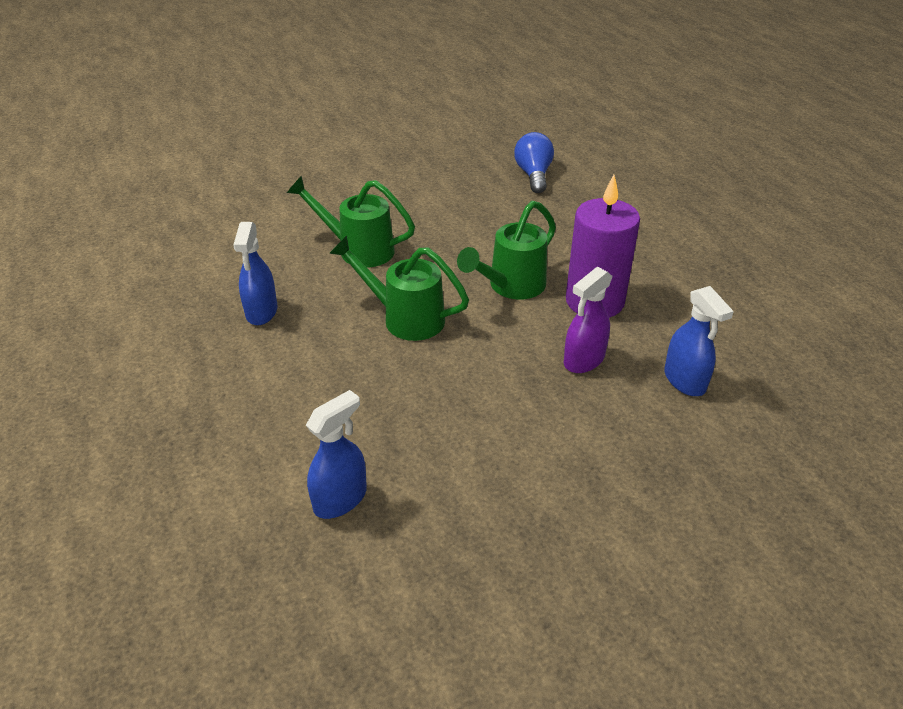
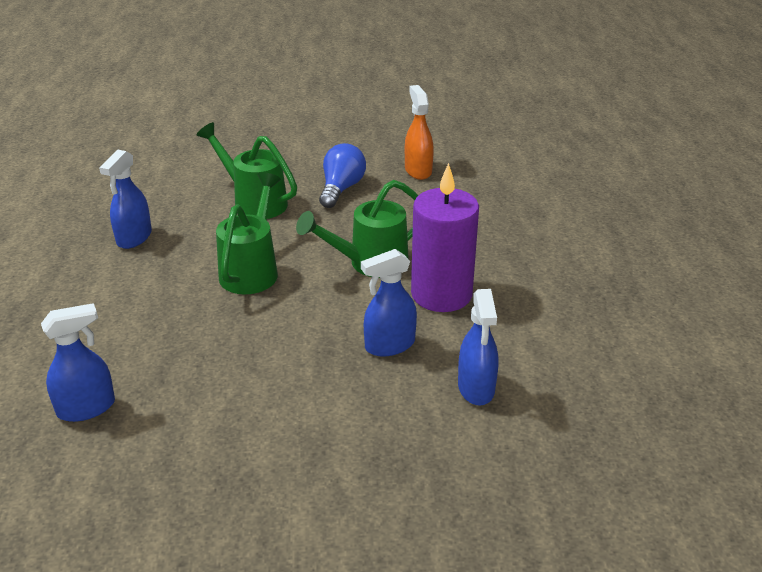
camera: 20 degrees right, 5 degrees down
green watering can [329,235,469,341] -> green watering can turned 60 degrees clockwise [216,172,281,295]
blue light bulb [514,132,554,193] -> blue light bulb moved to [319,143,366,208]
purple spray bottle [564,267,613,373] -> blue spray bottle [361,249,417,357]
none -> orange spray bottle [405,85,434,180]

